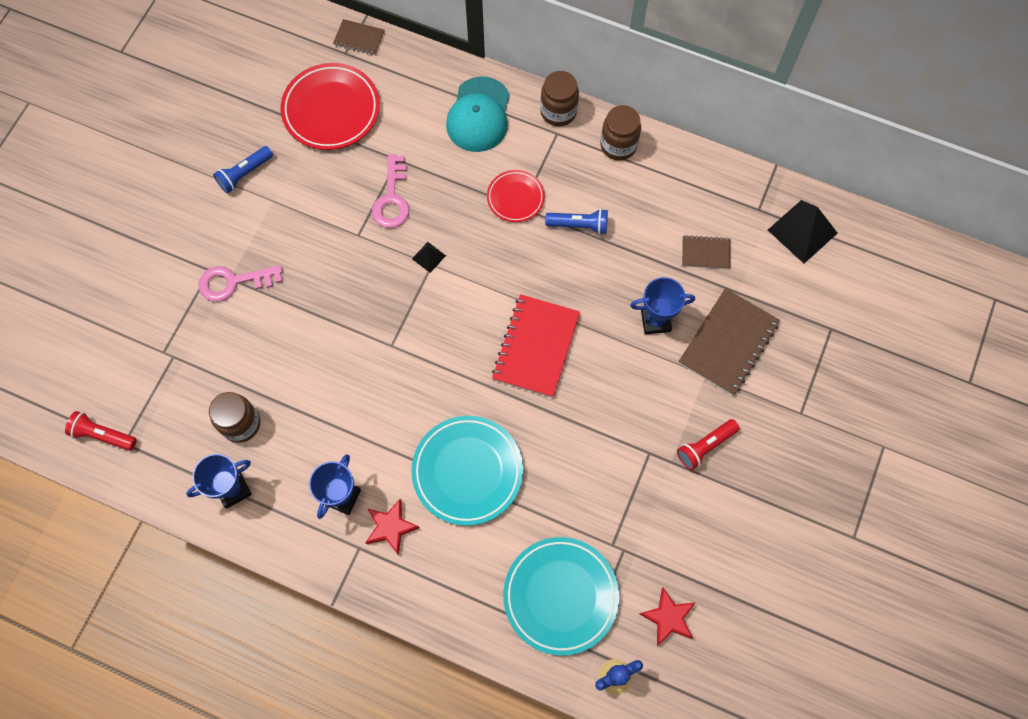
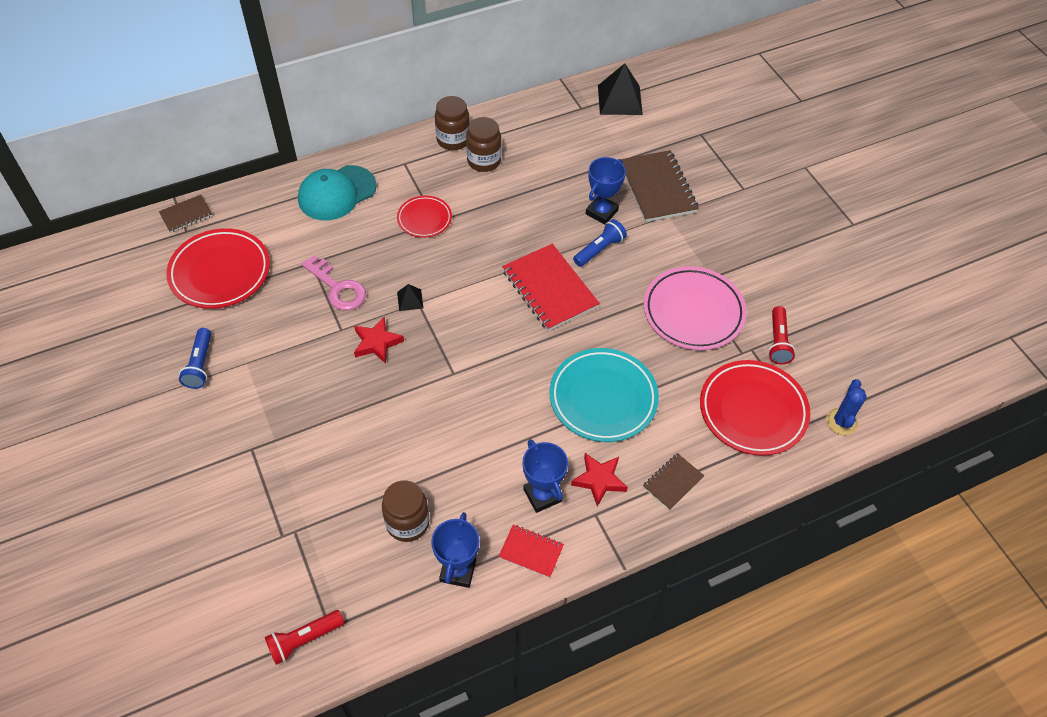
camera: 50 degrees left, 15 degrees down
pink key [198,265,283,302] -> none
turquoise cap [446,77,510,152] -> turquoise cap turned 90 degrees clockwise [298,165,377,220]
turquoise plate [503,537,619,656] -> red plate [700,360,810,456]
brown jar [540,71,579,127] -> brown jar moved to [466,117,501,172]
blue flashlight [545,209,608,235] -> blue flashlight moved to [573,219,627,267]
red star [640,588,696,646] -> red star moved to [354,317,404,364]
red flashlight [677,419,740,470] -> red flashlight moved to [768,306,795,364]
brown notebook [682,235,731,269] -> brown notebook moved to [643,453,704,510]
none -> red notebook [499,525,564,578]
none -> pink plate [644,266,747,350]

